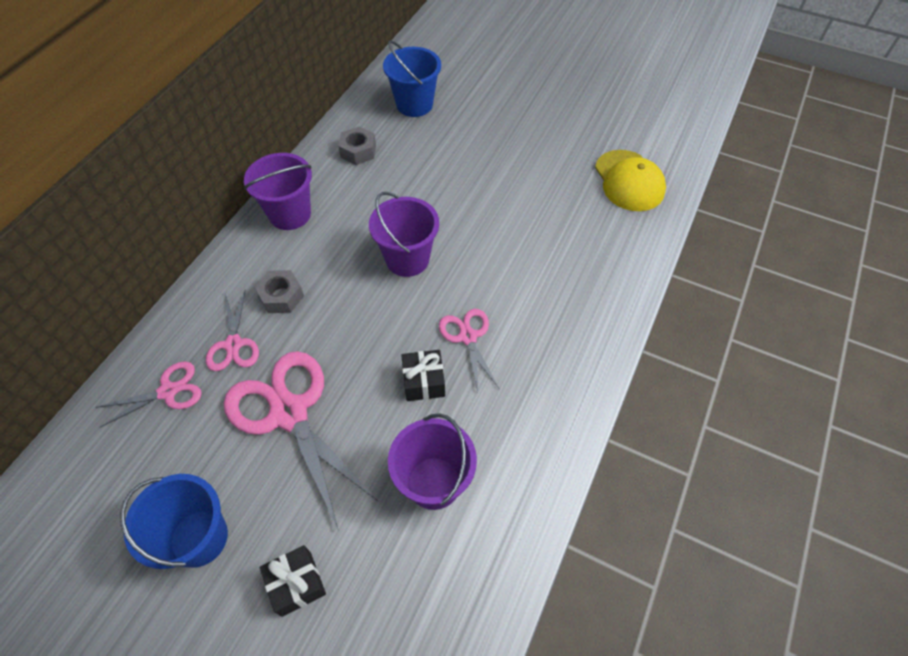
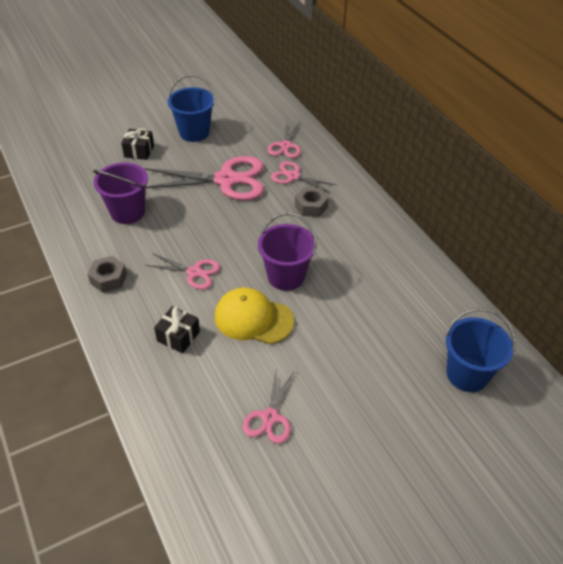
camera: 125 degrees right, 10 degrees down
purple bucket [244,153,312,230] -> none
grey nut [338,127,376,165] -> grey nut moved to [87,256,127,293]
black gift [401,350,445,401] -> black gift moved to [154,306,200,353]
yellow cap [595,150,666,211] -> yellow cap moved to [215,287,294,344]
none -> pink scissors [243,370,295,444]

